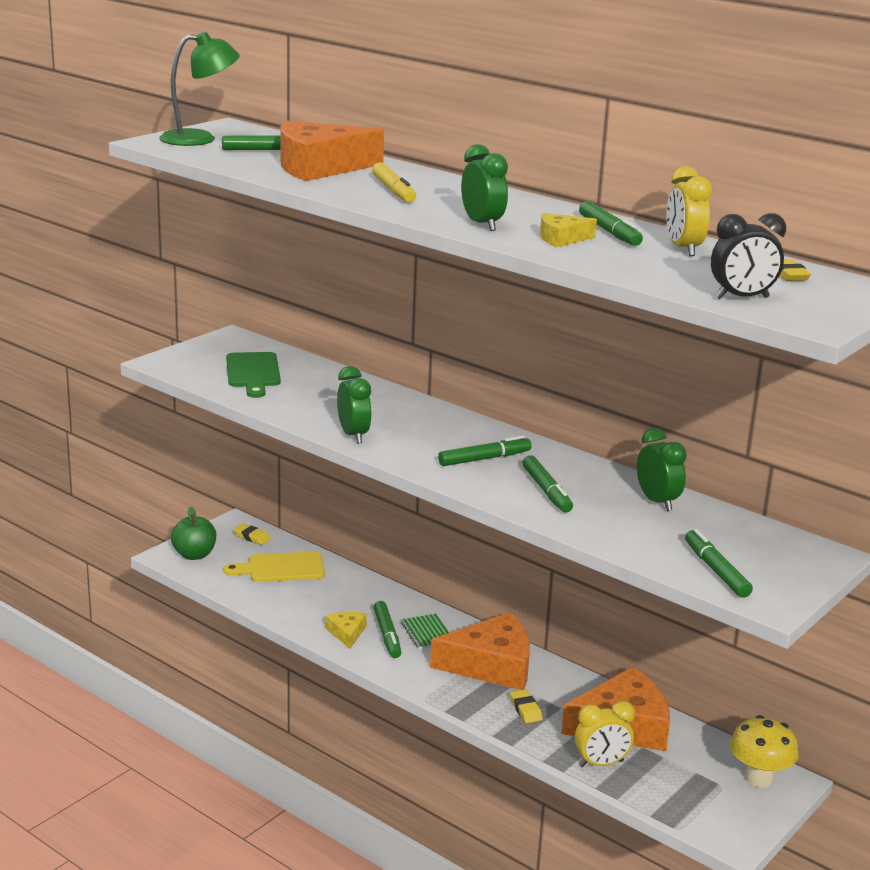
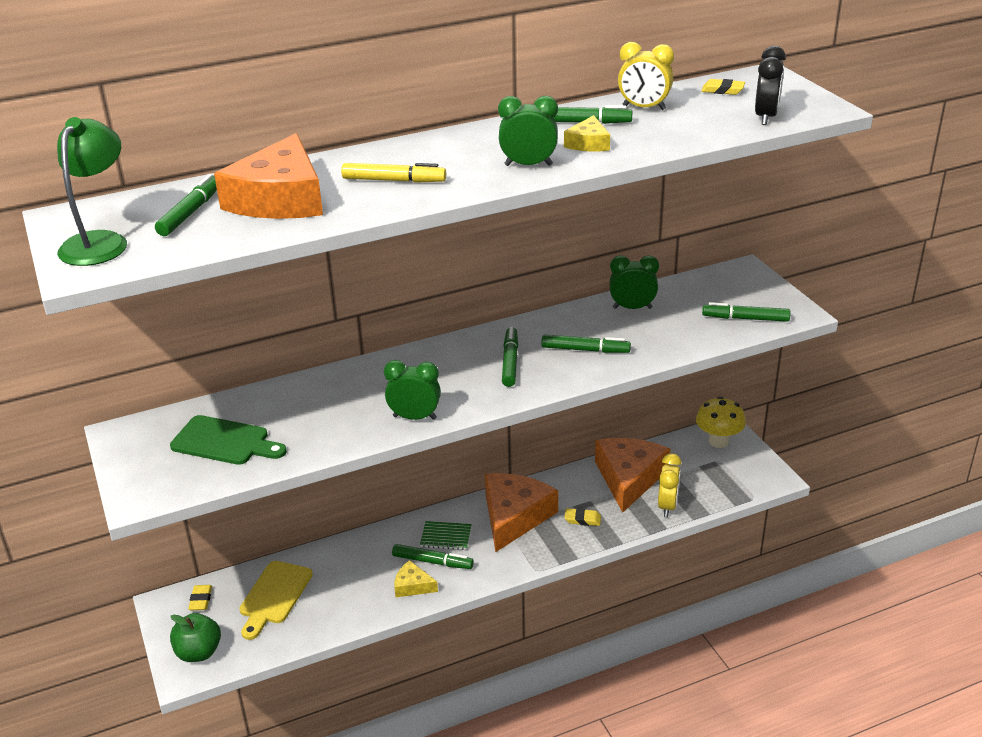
camera: 60 degrees left, 10 degrees up
yellow eraser [233,524,271,545] -> yellow eraser turned 60 degrees counterclockwise [188,585,212,611]

